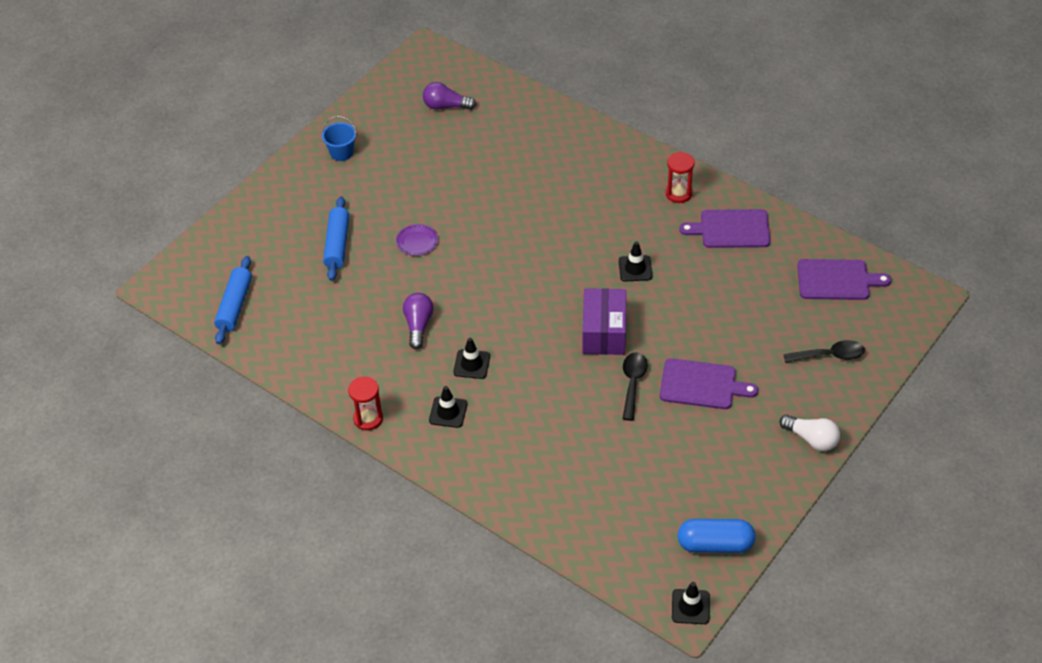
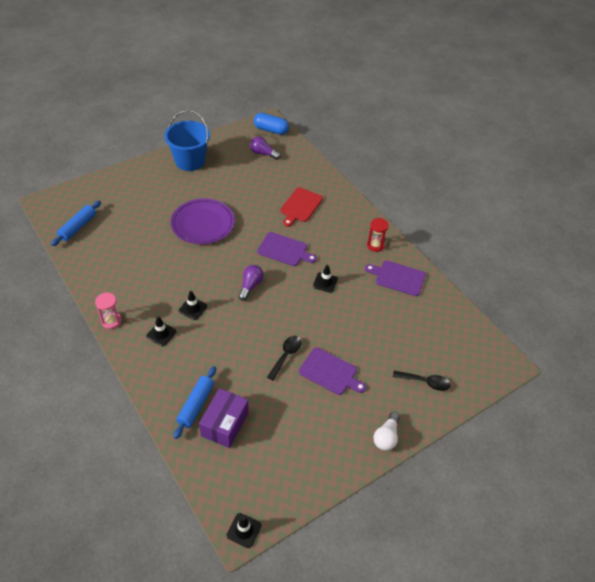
camera: 15 degrees right, 0 degrees up
blue bucket [322,116,357,161] -> blue bucket [164,110,210,171], size x2.08
blue rolling pin [323,196,349,281] -> blue rolling pin moved to [174,366,216,439]
red hourglass [348,376,383,431] -> pink hourglass [95,292,122,329]
purple plate [396,224,438,256] -> purple plate [171,198,235,244], size x2.35
purple light bulb [403,293,433,349] -> purple light bulb moved to [238,265,264,301]
purple box [583,288,626,355] -> purple box moved to [199,388,249,448]
blue capsule [678,519,756,553] -> blue capsule moved to [254,113,289,135]
white light bulb [779,415,840,451] -> white light bulb turned 60 degrees clockwise [374,412,400,451]
purple cutting board [798,259,891,300] -> purple cutting board moved to [257,232,317,266]
none -> red cutting board [280,187,323,227]

